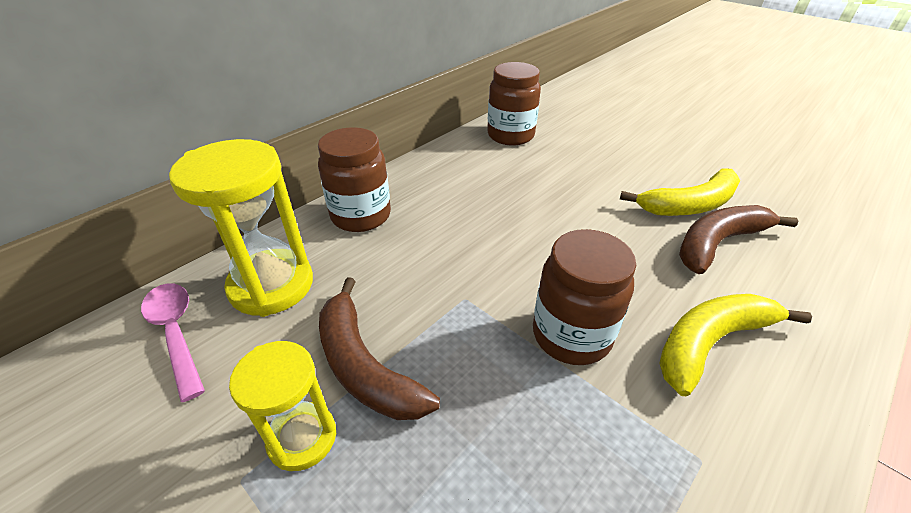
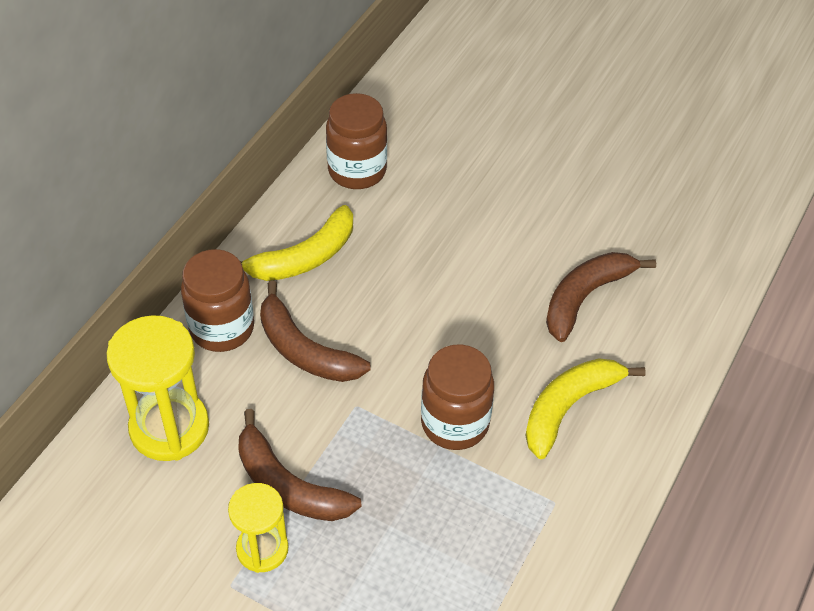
camera: 15 degrees left, 10 degrees up
pink spoon [141,283,205,402] -> none
yellow banana [620,169,740,216] -> yellow banana moved to [240,205,353,281]
none -> brown banana [260,281,371,382]

